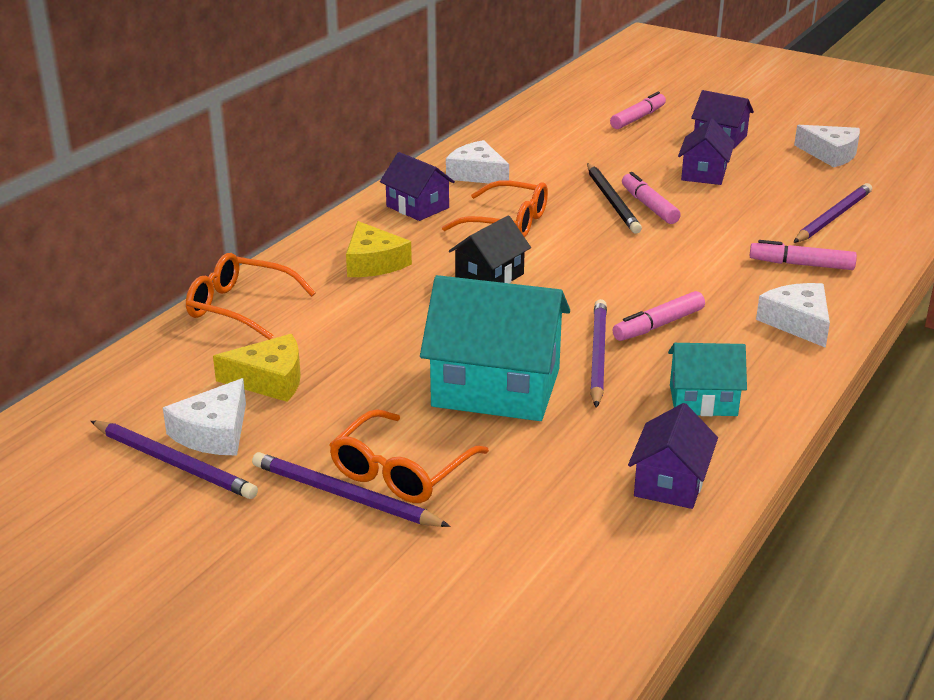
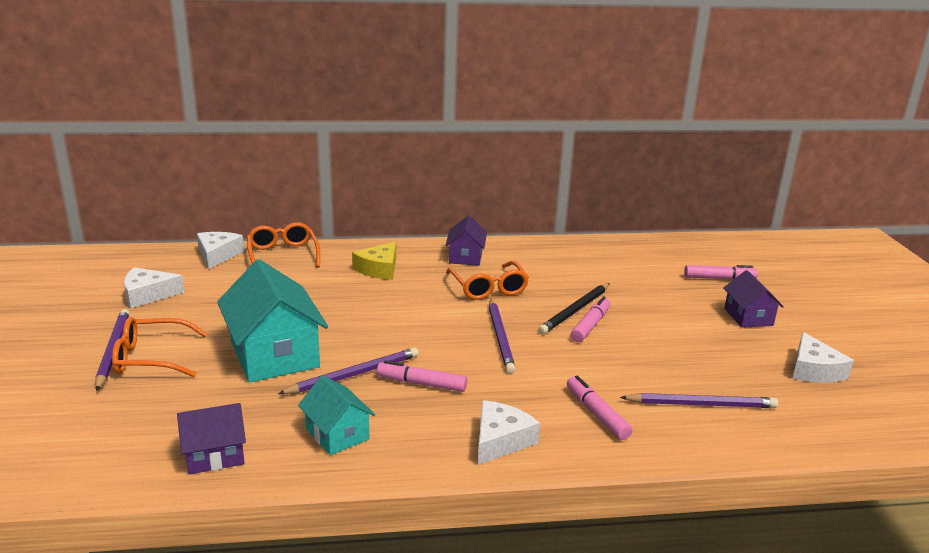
camera: 50 degrees right, 5 degrees down
purple pencil [91,421,258,499] -> purple pencil moved to [489,299,516,374]
yellow cheese [213,334,301,402] -> none
white cheese [446,140,509,183] -> white cheese moved to [197,232,244,269]
black house [449,215,531,283] -> none
purple house [678,119,735,185] -> none

